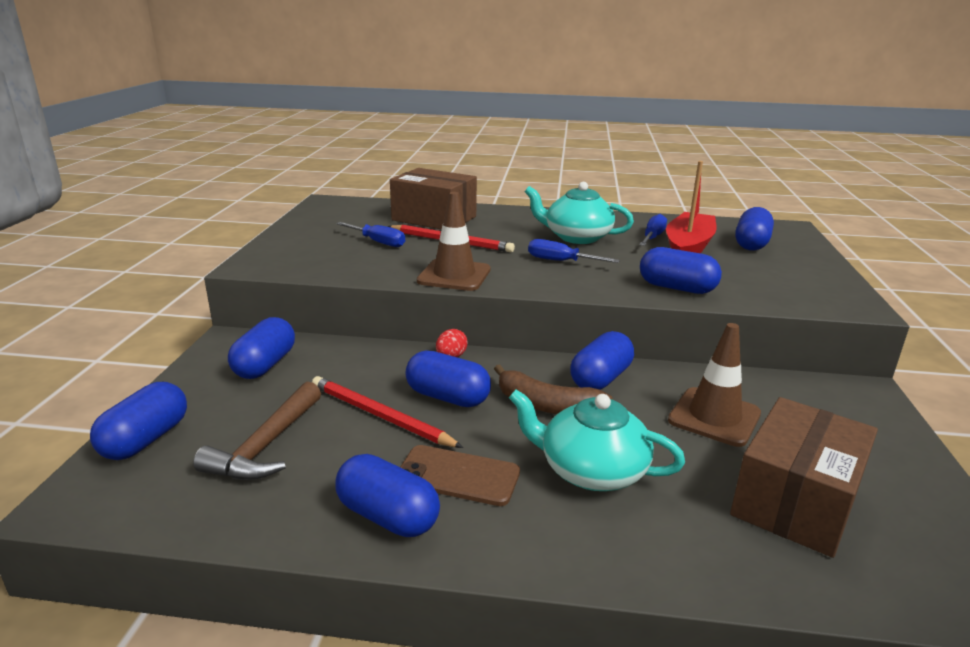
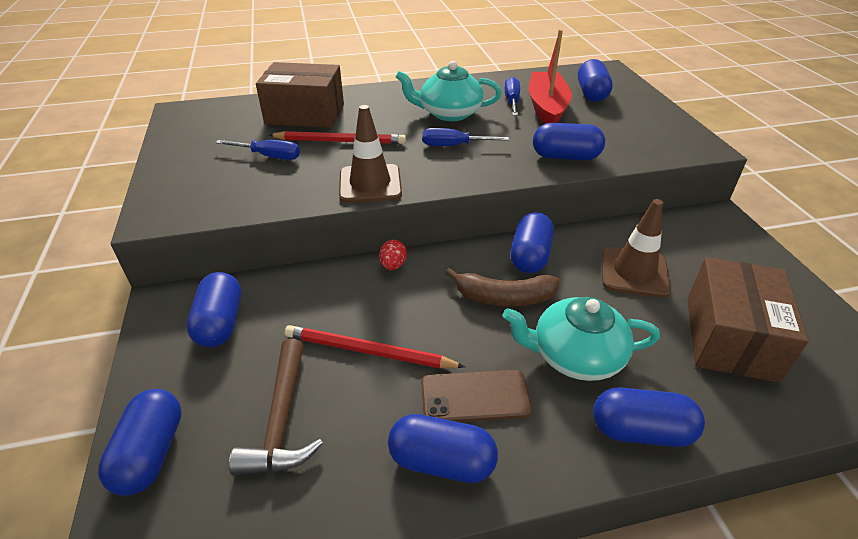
camera: 20 degrees left, 15 degrees up
blue capsule [405,350,491,407] -> blue capsule moved to [593,387,705,447]

